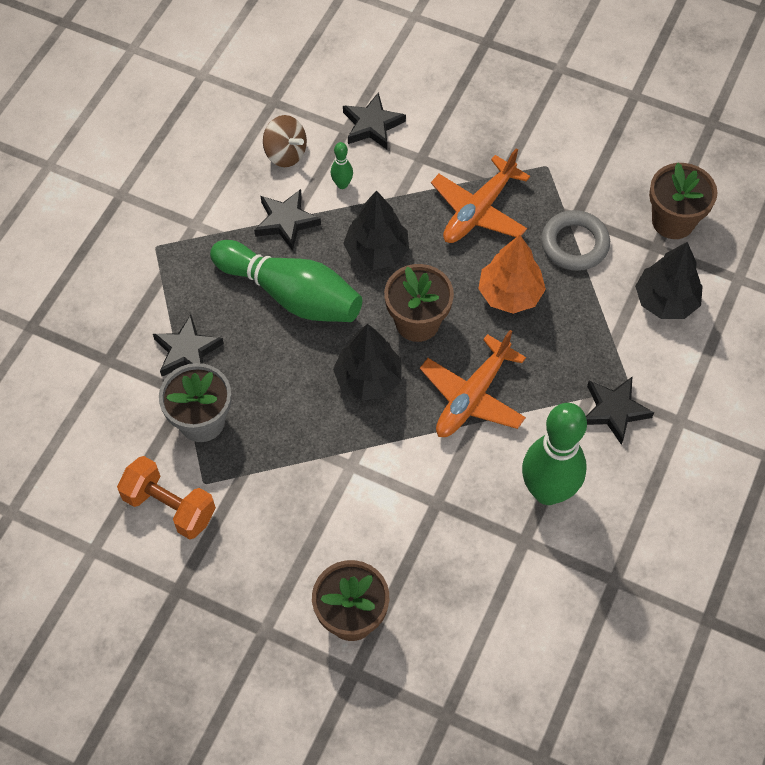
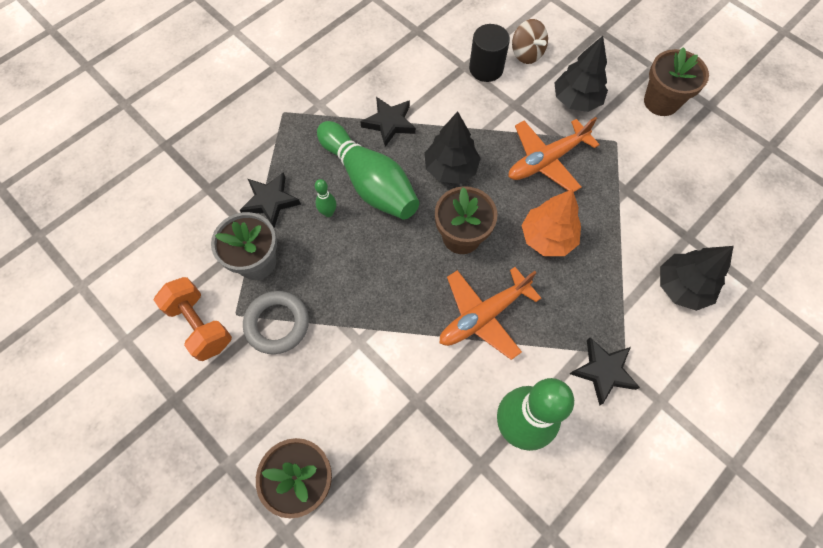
camera: 20 degrees right, 5 degrees up
brown spinning top [263,115,307,167] -> brown spinning top moved to [512,19,548,64]
green bowling pin [331,142,353,189] -> green bowling pin moved to [315,179,337,217]
black tree [333,324,402,401] -> black tree moved to [554,36,608,112]
black star [343,92,406,149] -> black cylinder [469,24,510,82]
grey ring [541,210,610,271] -> grey ring moved to [243,291,309,354]
brown flower pot [649,163,717,239] -> brown flower pot moved to [644,47,709,116]

